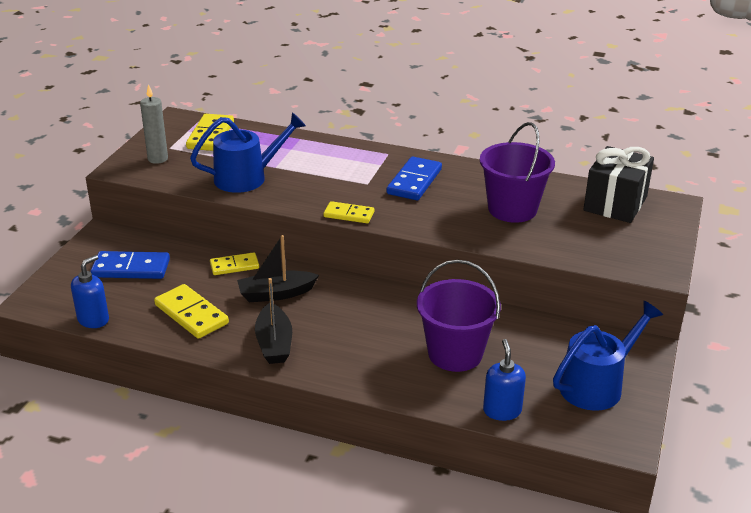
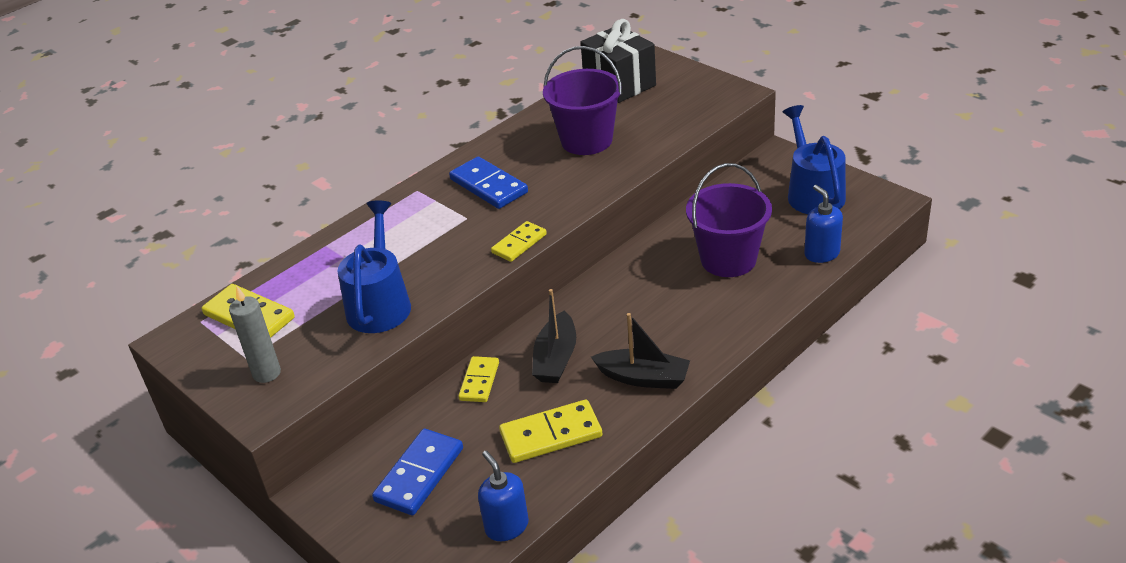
camera: 60 degrees left, 5 degrees up
blue soap dispenser [483,339,526,421] -> blue soap dispenser turned 45 degrees clockwise [804,185,843,263]

